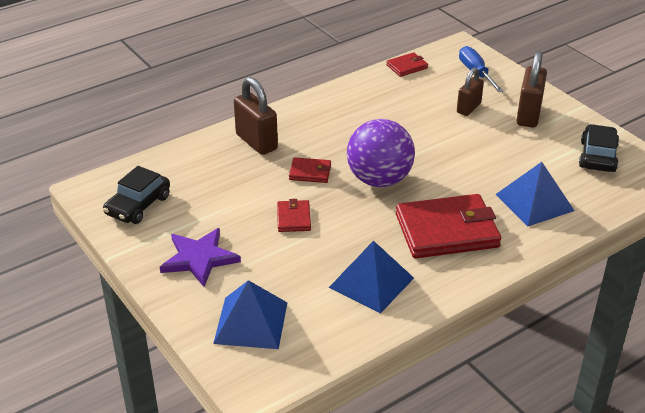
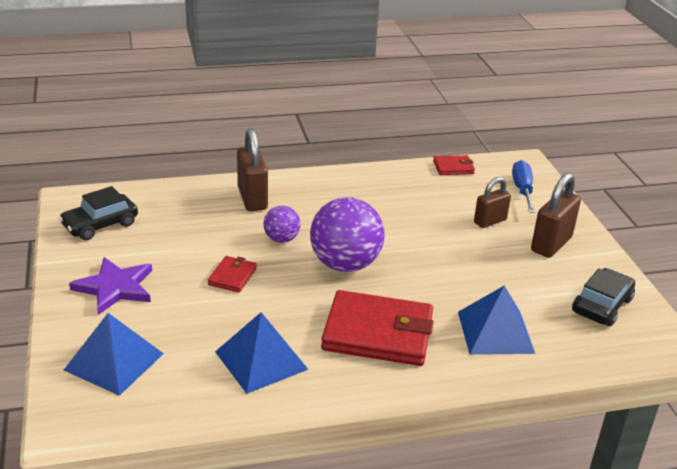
camera: 20 degrees right, 5 degrees down
red wallet [289,157,331,183] -> purple ball [264,206,301,243]

